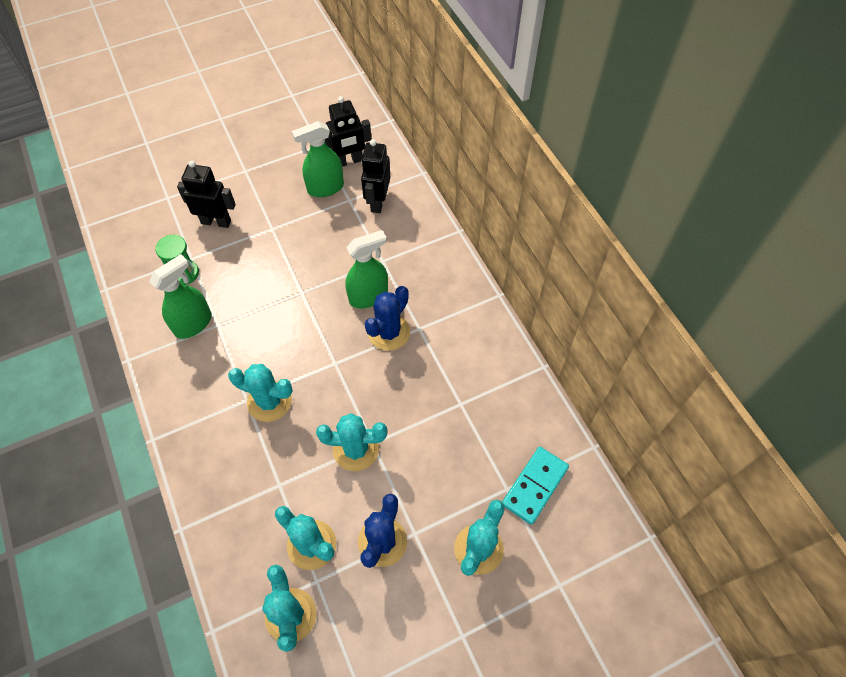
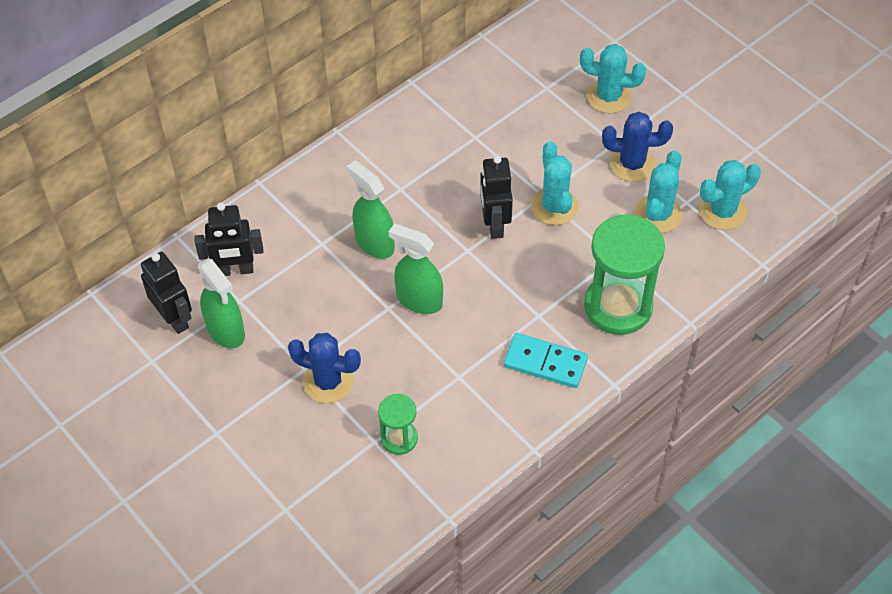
camera: 105 degrees left, 5 degrees down
green spray bottle [149,254,212,339] -> green spray bottle moved to [389,224,443,314]
black robot [177,160,236,228] -> black robot moved to [480,155,513,239]
turquoise cactus [228,364,293,422] -> none
blue cactus [364,286,410,351] -> blue cactus moved to [288,333,361,403]
turquoise domino [502,447,569,525] -> turquoise domino moved to [504,333,588,388]
none -> green hourglass [584,214,665,335]

